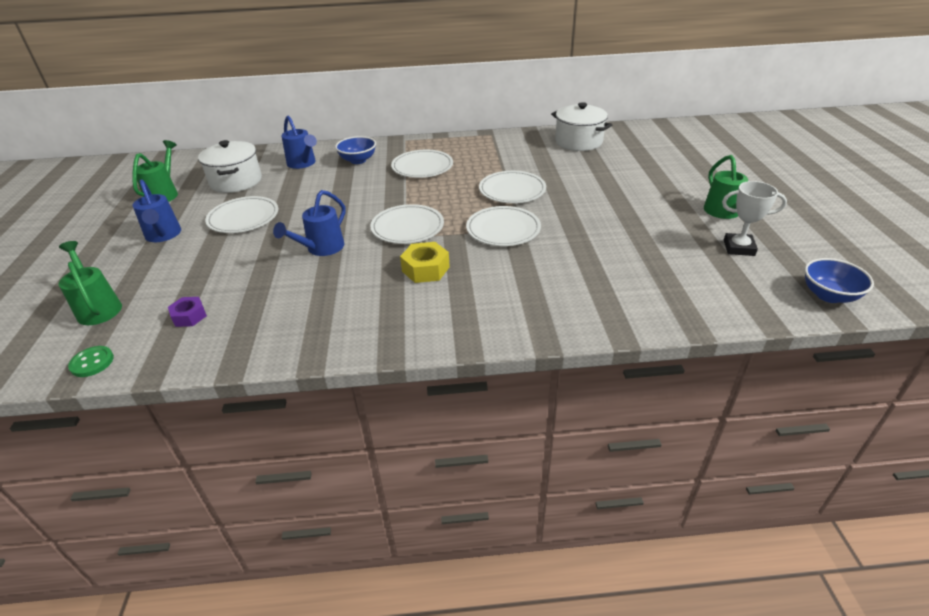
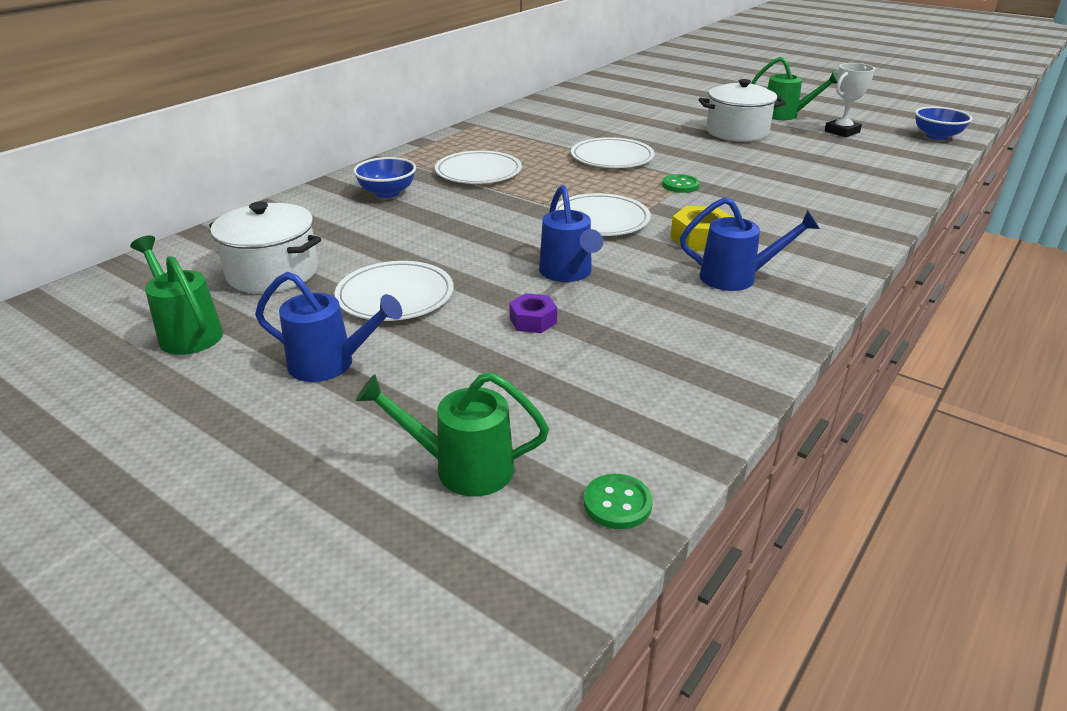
camera: 50 degrees left, 5 degrees down
purple nut [168,297,207,327] -> purple nut moved to [509,293,557,333]
blue watering can [281,116,317,169] -> blue watering can moved to [680,197,820,291]
white plate [466,206,541,246] -> green button [662,174,700,193]
white pot [551,102,612,151] -> white pot moved to [699,79,786,142]

